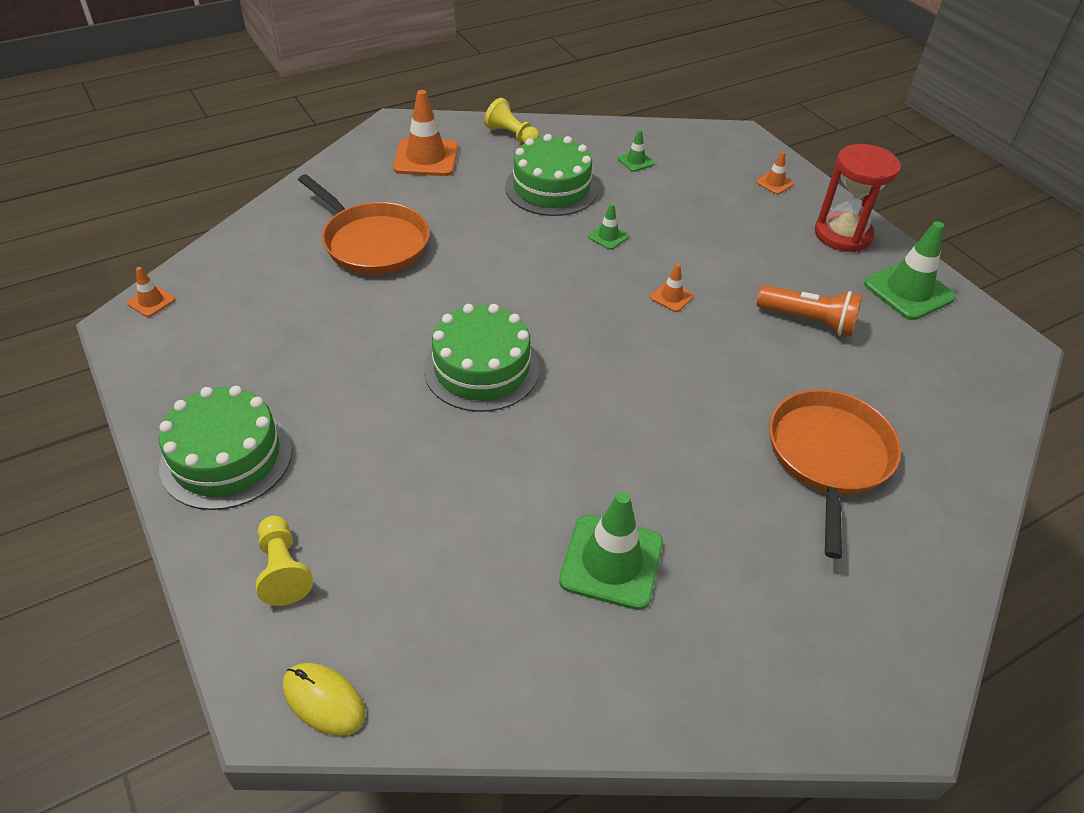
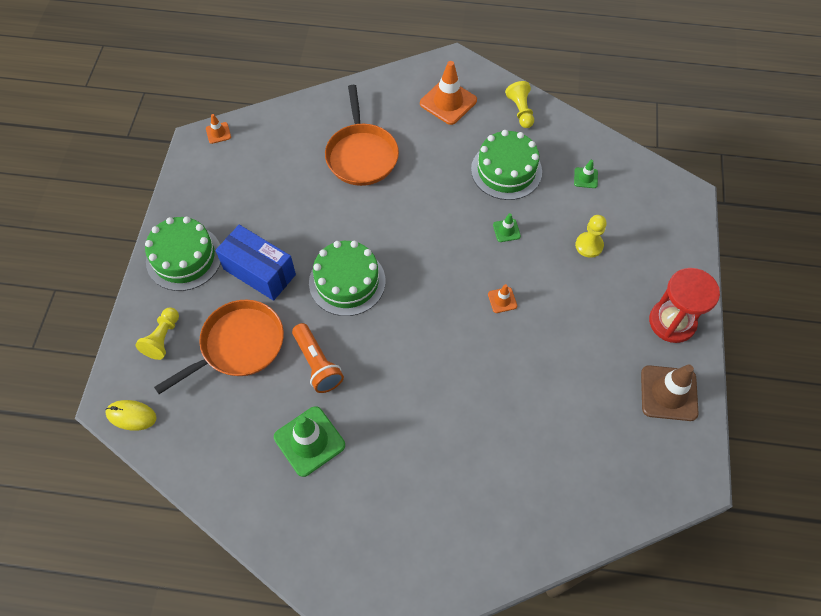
camera: 40 degrees right, 15 degrees up
yellow mouse [283,663,366,736] -> yellow mouse turned 60 degrees counterclockwise [106,400,157,431]
orange traffic cone [756,151,794,194] -> none
orange flashlight [757,285,862,336] -> orange flashlight moved to [292,323,344,393]
orange pan [769,390,901,559] -> orange pan moved to [154,300,284,394]
green traffic cone [864,221,956,320] -> brown traffic cone [641,364,699,421]
none -> blue box [215,225,296,301]
none -> yellow pawn [575,215,607,258]

